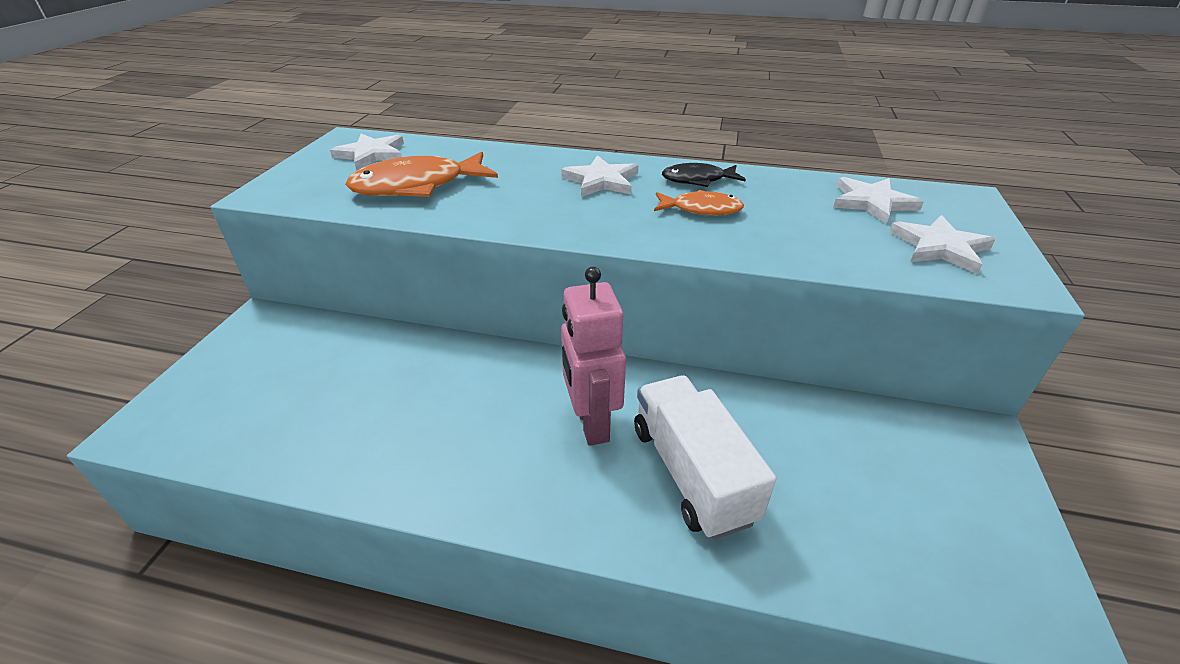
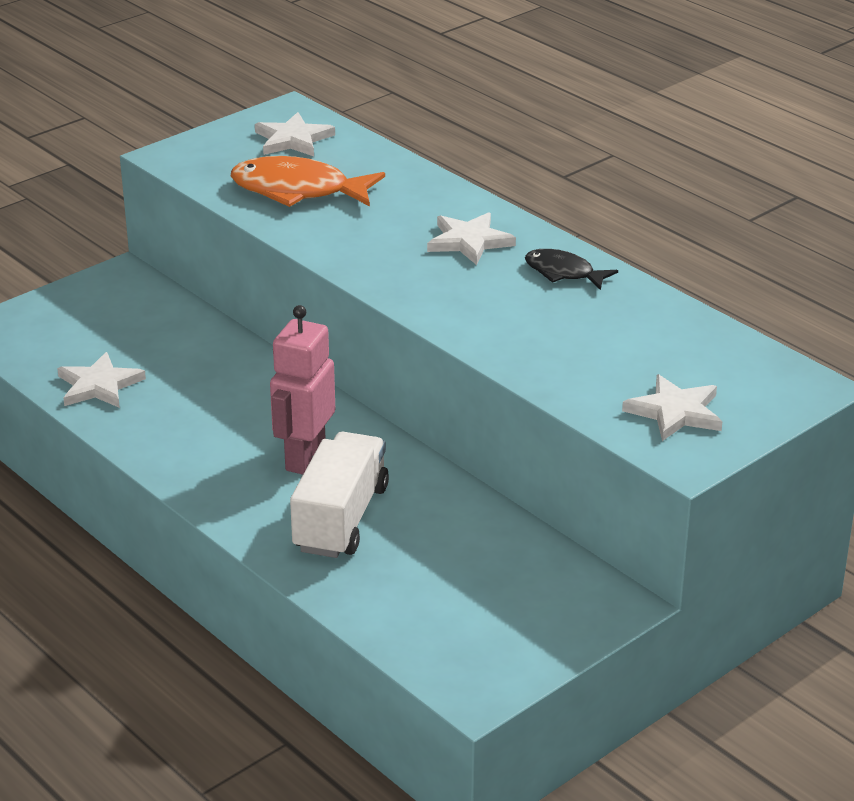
camera: 35 degrees right, 5 degrees down
orange fish [654,190,744,216] -> none
white star [833,177,924,224] -> white star moved to [57,352,146,408]

